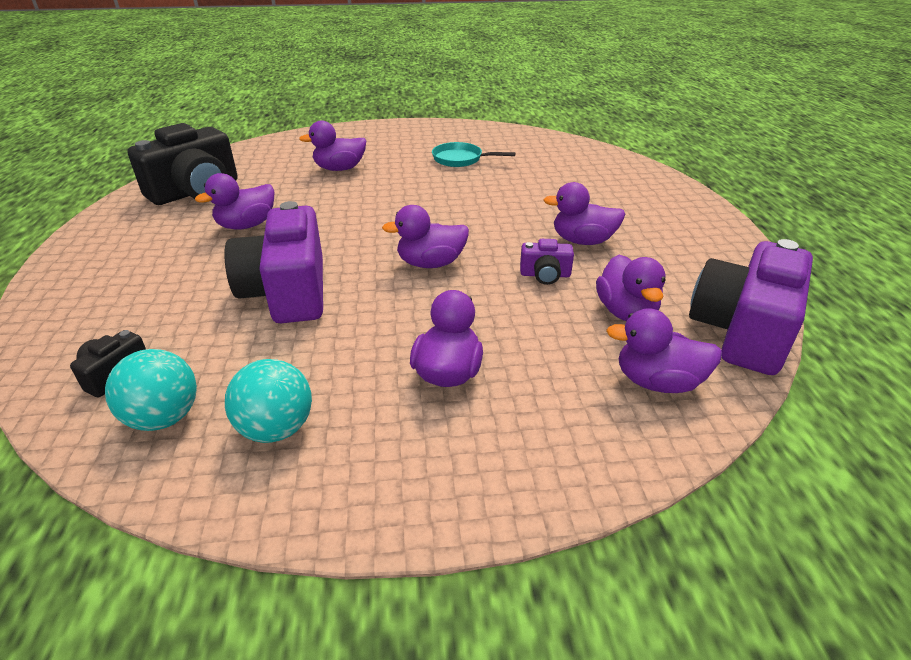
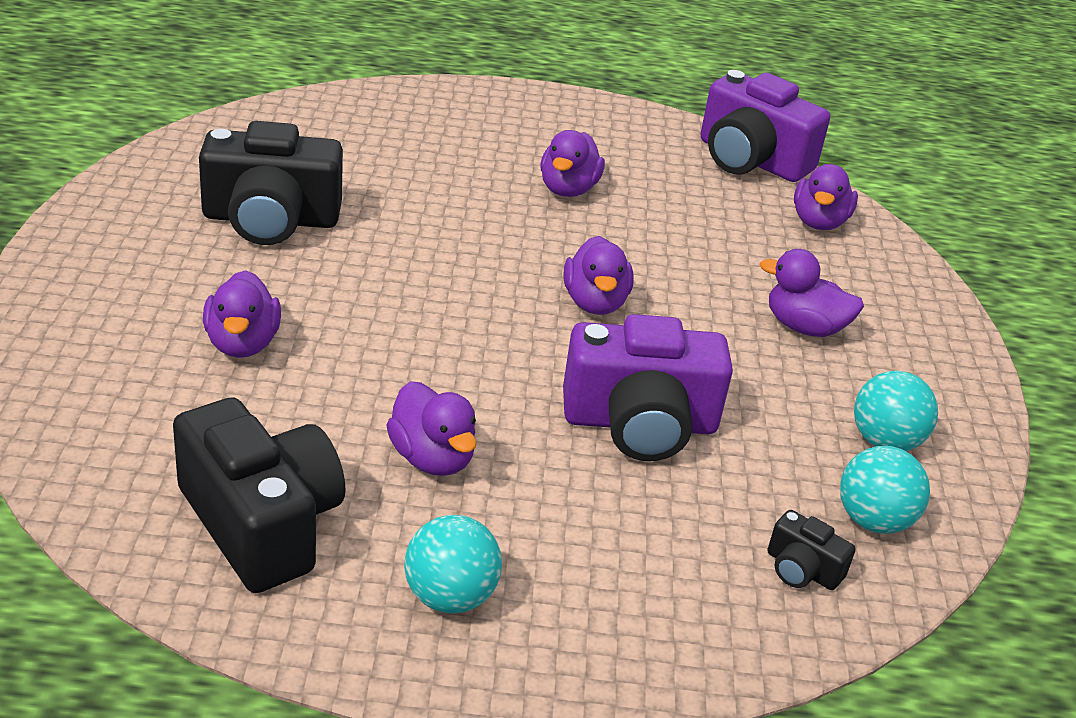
camera: 85 degrees left, 0 degrees up
turquoise pan [432,142,516,167] -> black camera [199,121,343,245]
purple camera [520,239,574,285] -> none
purple duck [596,255,666,321] -> none
none -> turquoise ball [404,515,502,613]

